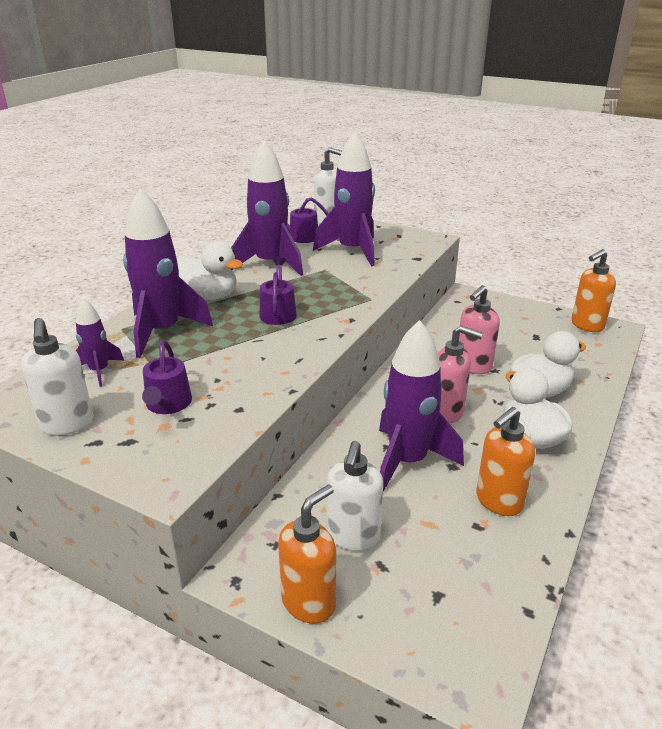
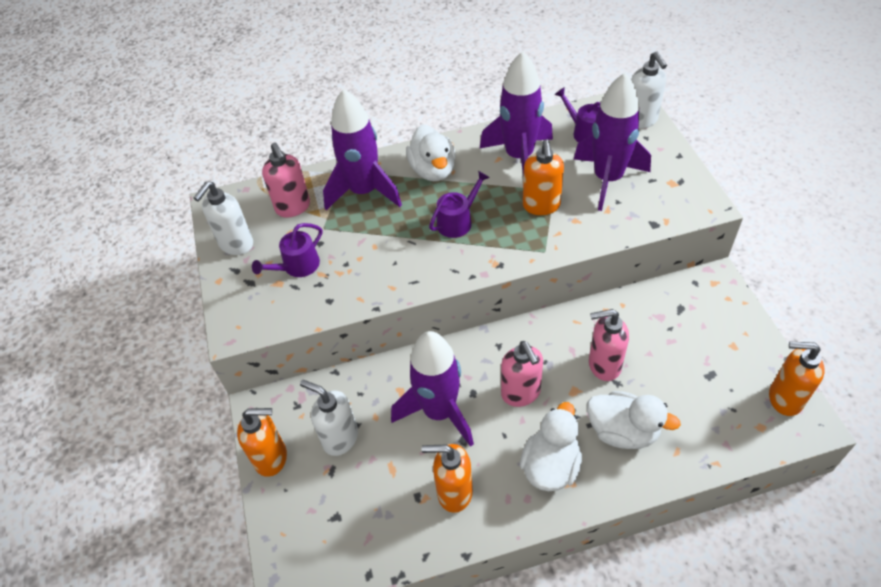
camera: 50 degrees right, 20 degrees up
purple rocket [76,298,124,387] -> pink soap dispenser [262,142,310,218]
white soap dispenser [327,441,383,551] -> white soap dispenser turned 60 degrees clockwise [300,380,358,456]
none -> orange soap dispenser [523,139,564,215]

